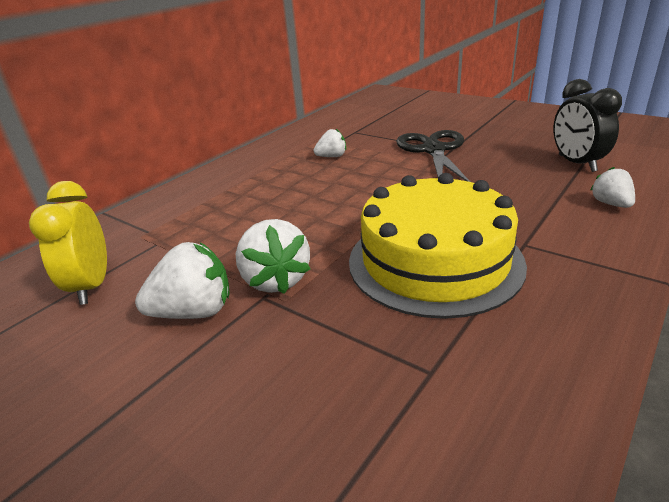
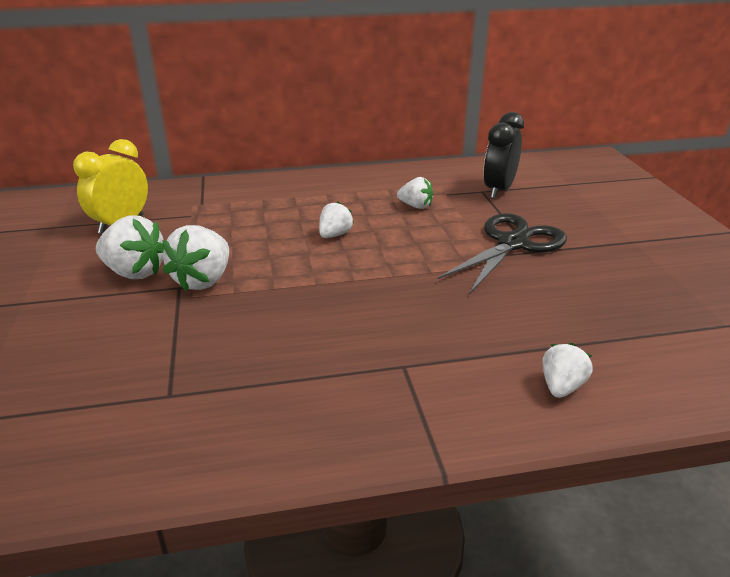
camera: 40 degrees right, 0 degrees up
yellow cake [349,173,527,319] -> none
black clock [553,79,622,172] -> black clock moved to [483,112,524,199]
none -> white strawberry [319,202,354,238]

